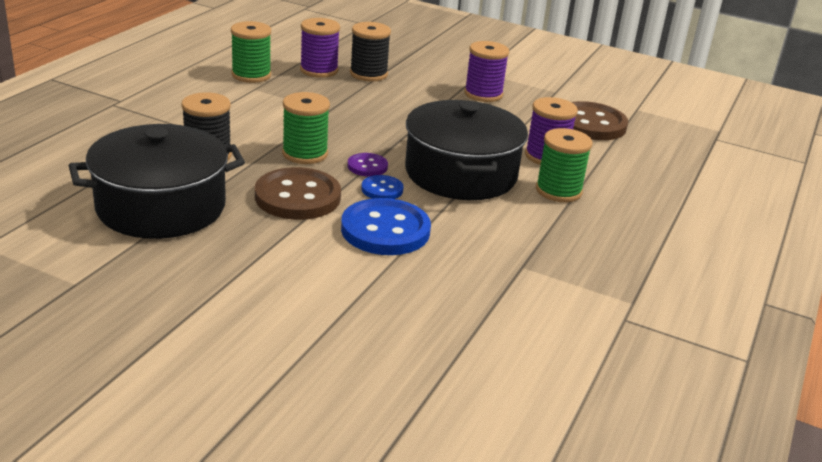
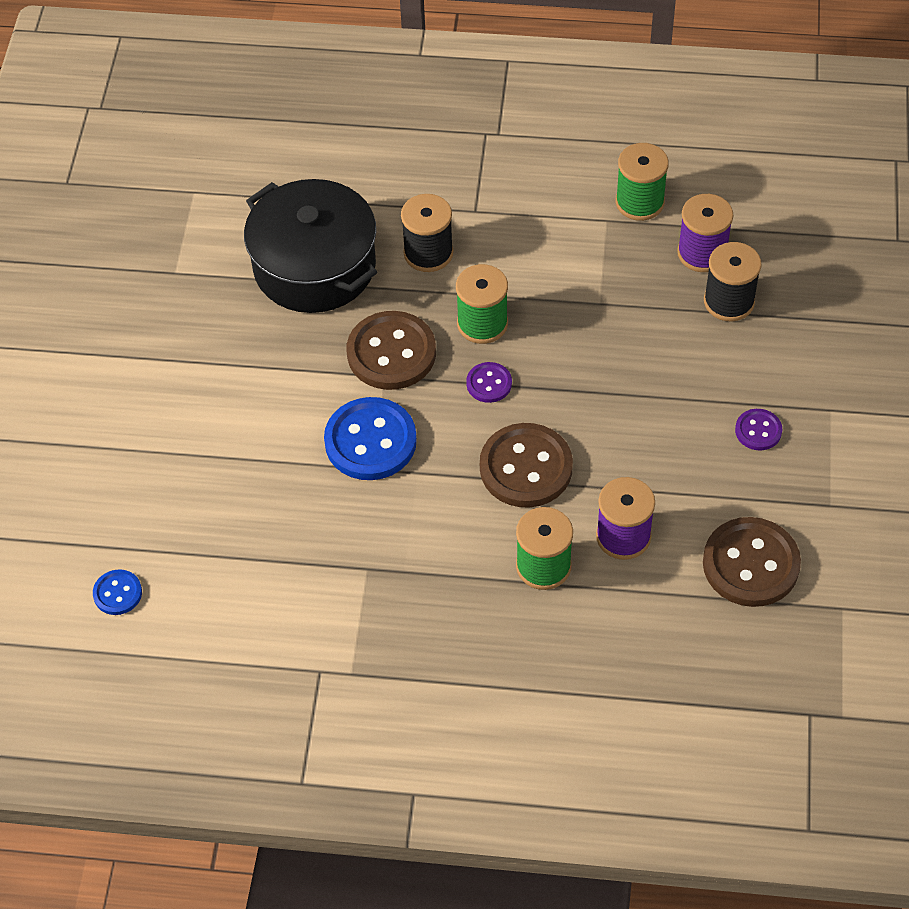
camera: 75 degrees right, 25 degrees up
blue button [361,175,404,199] -> blue button moved to [93,569,142,615]
black pot [405,100,528,200] -> brown button [480,423,573,508]
purple spool [464,41,509,102] -> purple button [735,409,782,450]

